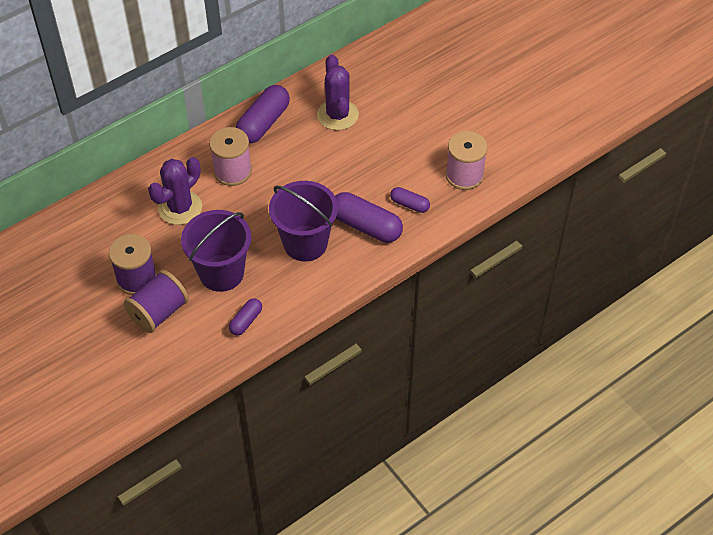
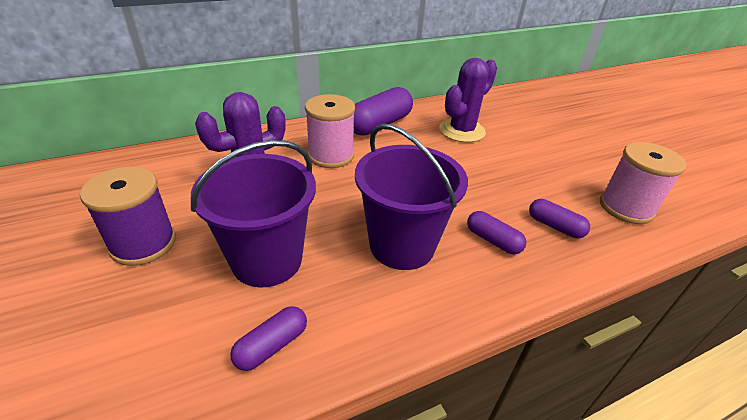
camera: 10 degrees right, 15 degrees down
purple spool [124,270,189,333] -> none
purple cactus [317,55,359,130] -> purple cactus turned 45 degrees clockwise [439,58,497,143]
purple capsule [335,192,403,243] -> purple capsule [467,211,526,254], size x0.54

